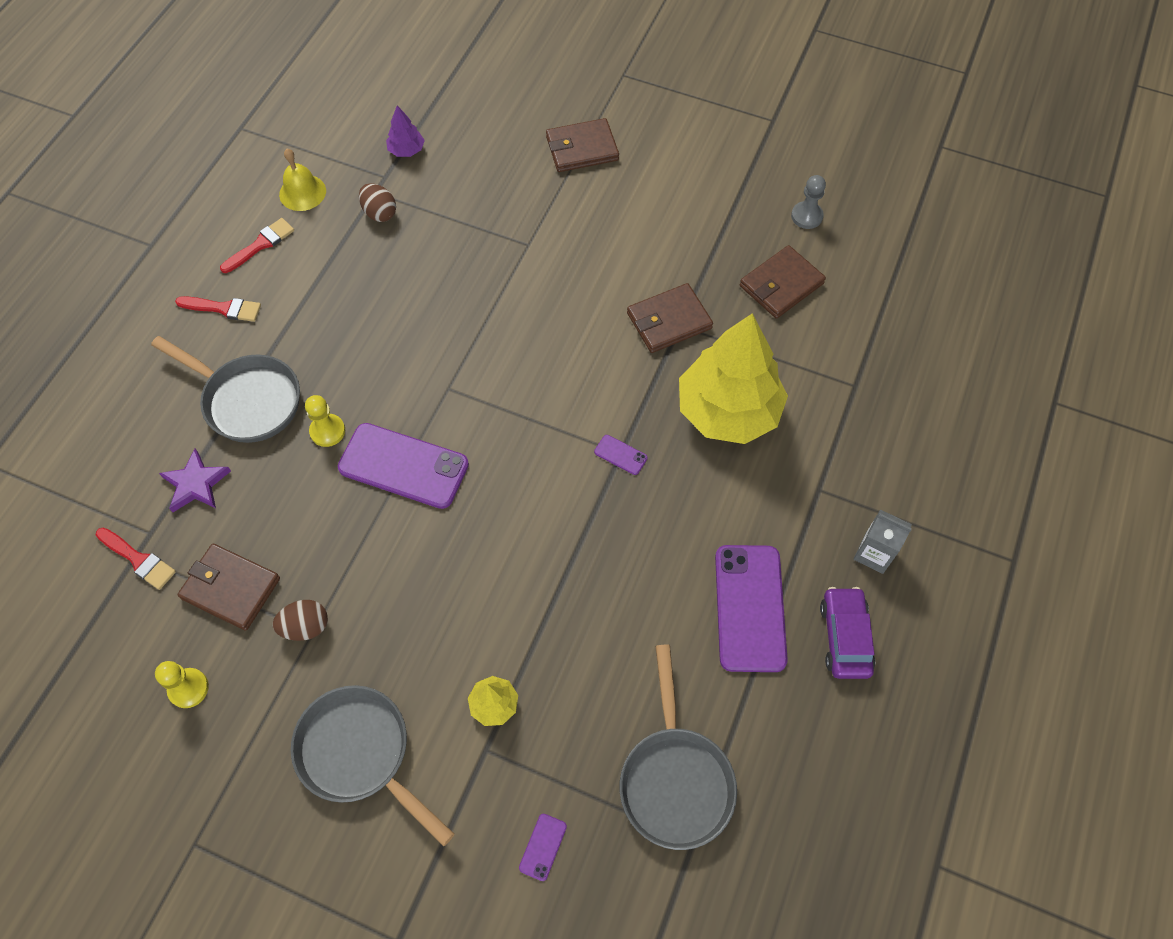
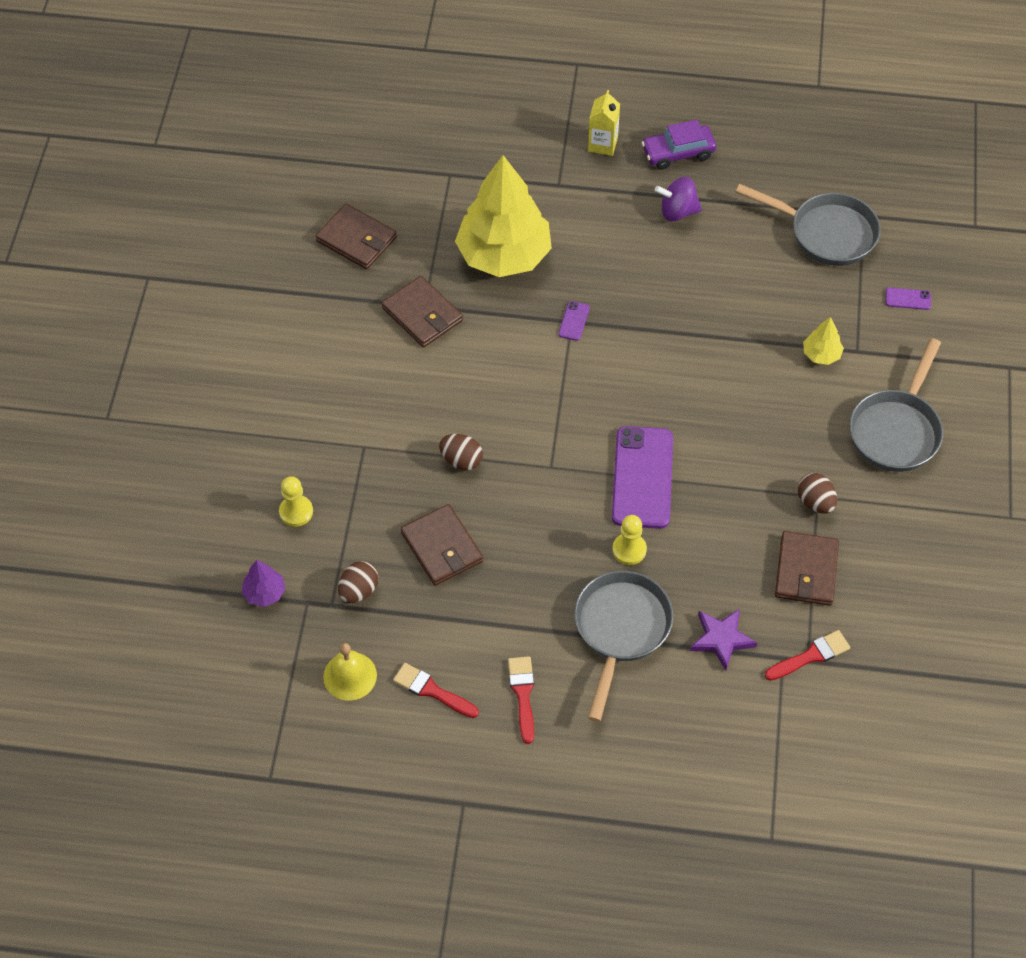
camera: 105 degrees left, 5 degrees down
red brush [96,528,176,590] -> red brush turned 45 degrees clockwise [765,630,850,681]
yellow pawn [155,661,209,708] -> yellow pawn moved to [279,476,313,527]
brown wallet [546,118,619,172] -> brown wallet moved to [401,504,483,586]
grey pan [620,645,737,850] -> grey pan turned 45 degrees clockwise [736,184,881,266]
purple phone [715,545,788,672] -> purple spinning top [655,177,702,221]
grey pawn [791,175,826,229] -> none
grey carton [854,510,912,574] -> yellow carton [588,90,620,156]
none -> brown egg [439,434,483,470]

